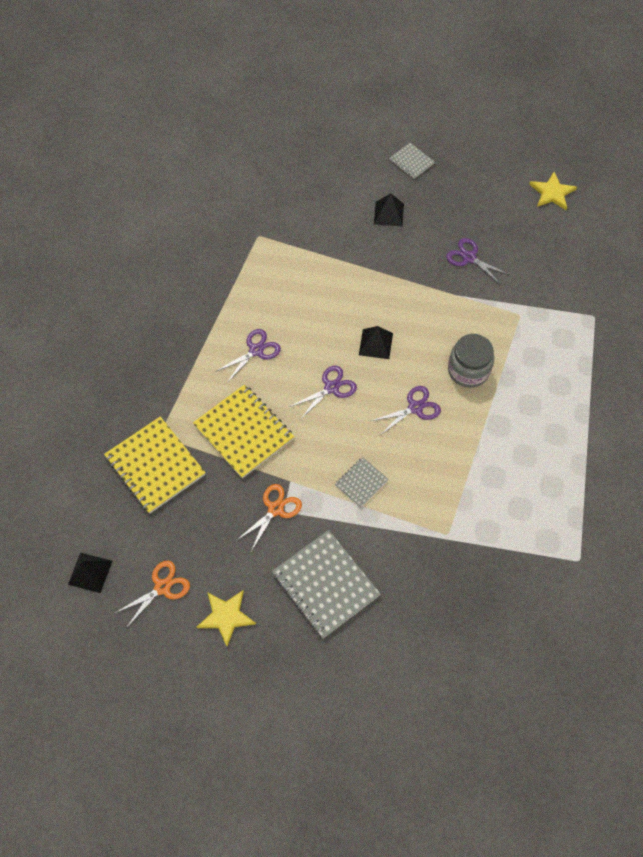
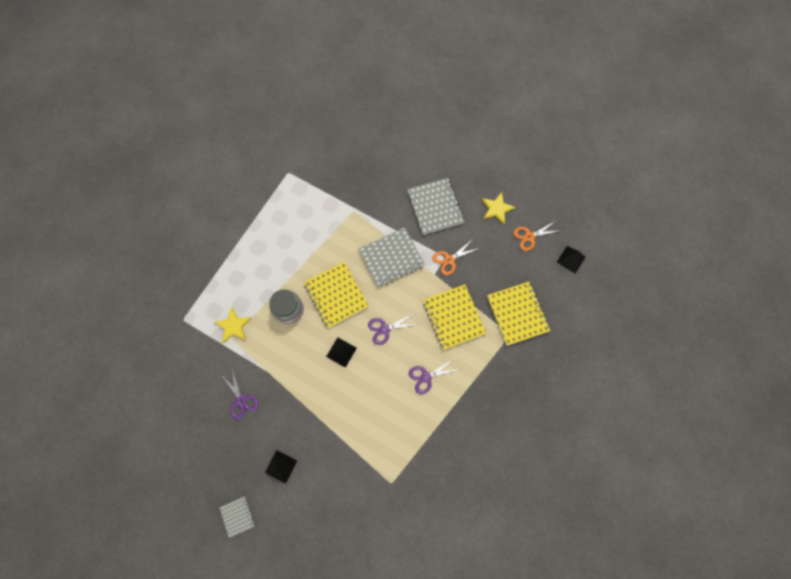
camera: 160 degrees left, 10 degrees up
grey notebook [335,457,389,508] -> grey notebook [359,227,425,287], size x1.94
purple scissors [371,386,441,436] -> yellow notebook [304,262,369,328]
yellow star [529,172,577,210] -> yellow star moved to [214,307,252,343]

